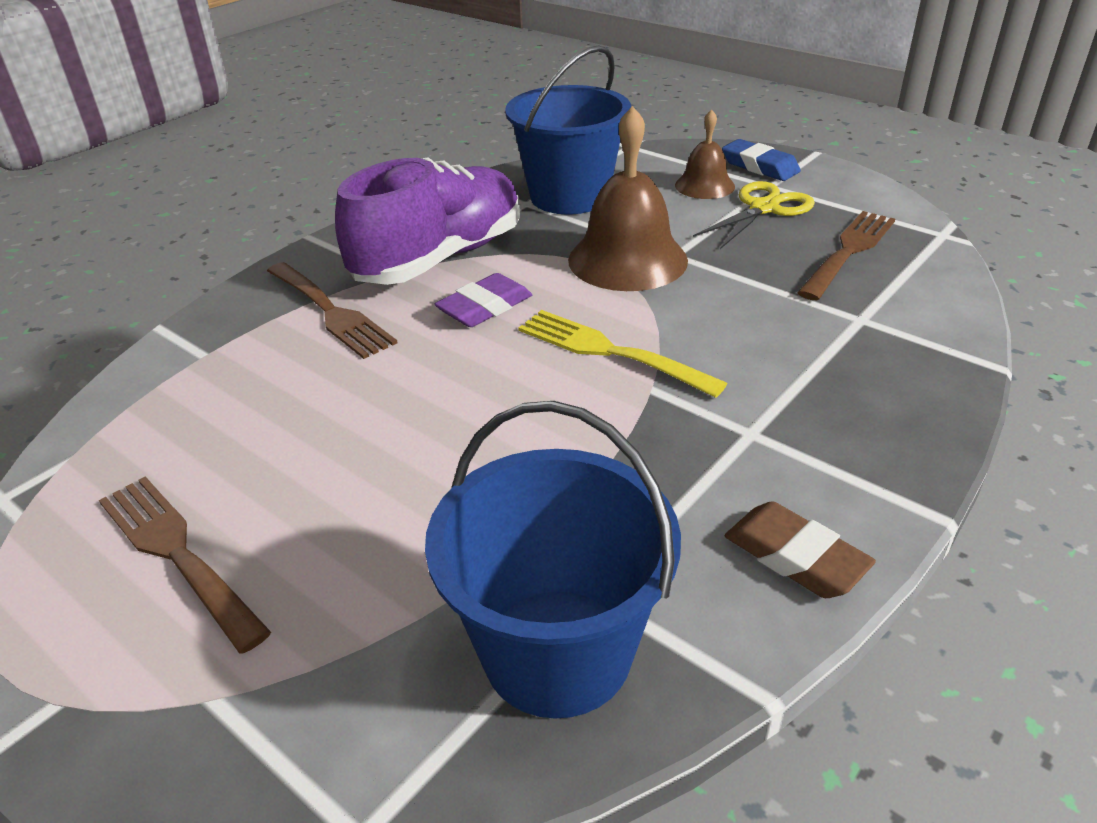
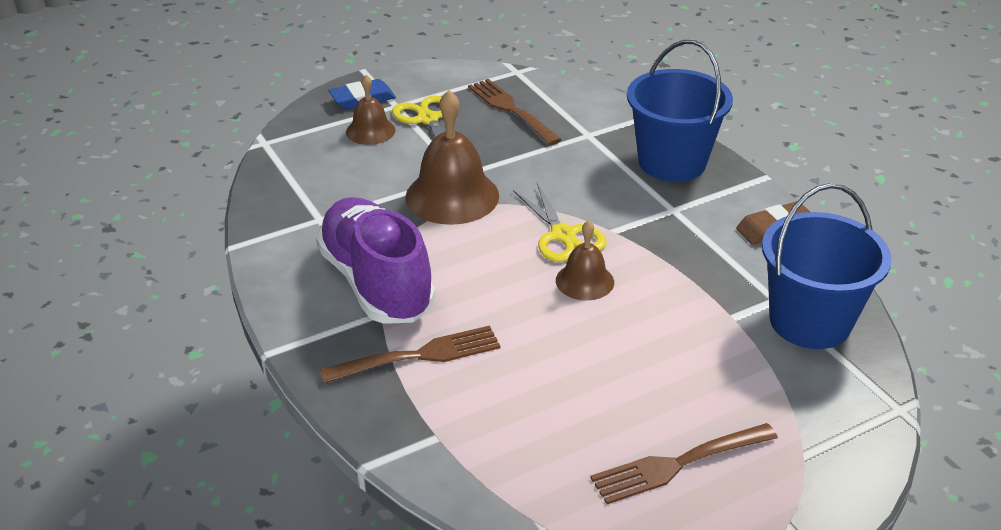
camera: 70 degrees left, 0 degrees up
purple eraser [434,273,532,327] -> none
blue bucket [505,45,631,214] -> blue bucket moved to [627,40,733,182]
yellow fork [519,310,728,398] -> yellow scissors [513,183,607,262]
none -> brown bell [556,220,614,301]

